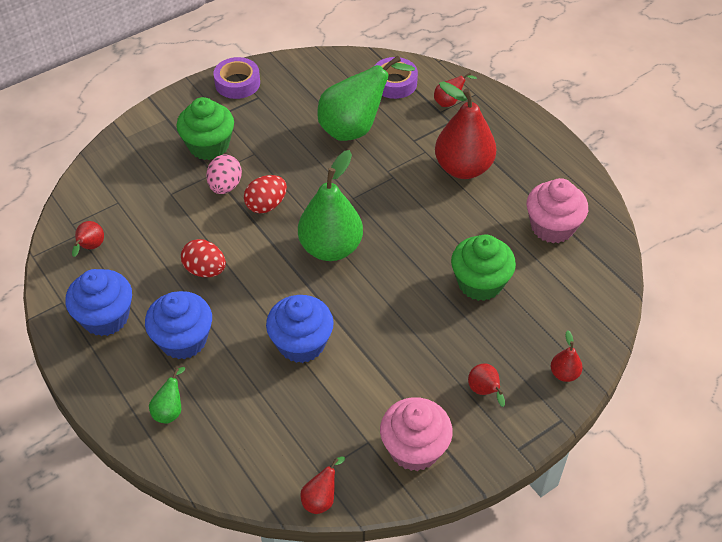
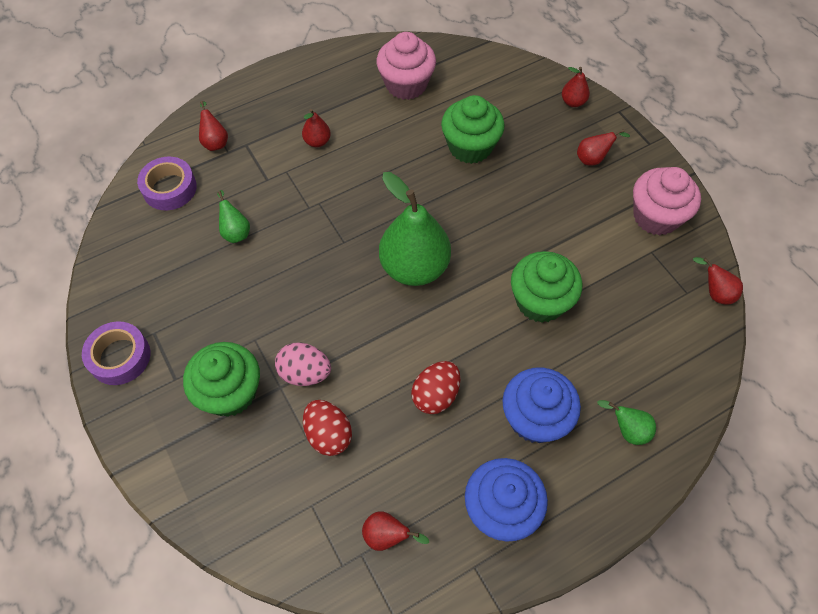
camera: 85 degrees left, 10 degrees up
red egg [244,175,287,213] -> red egg moved to [303,400,352,456]
blue cupcake [266,295,334,363] -> green cupcake [511,251,582,323]
green pear [317,55,415,141] -> green pear [217,190,250,243], size x0.44
red pear [435,81,497,179] -> red pear [302,109,331,147], size x0.44

